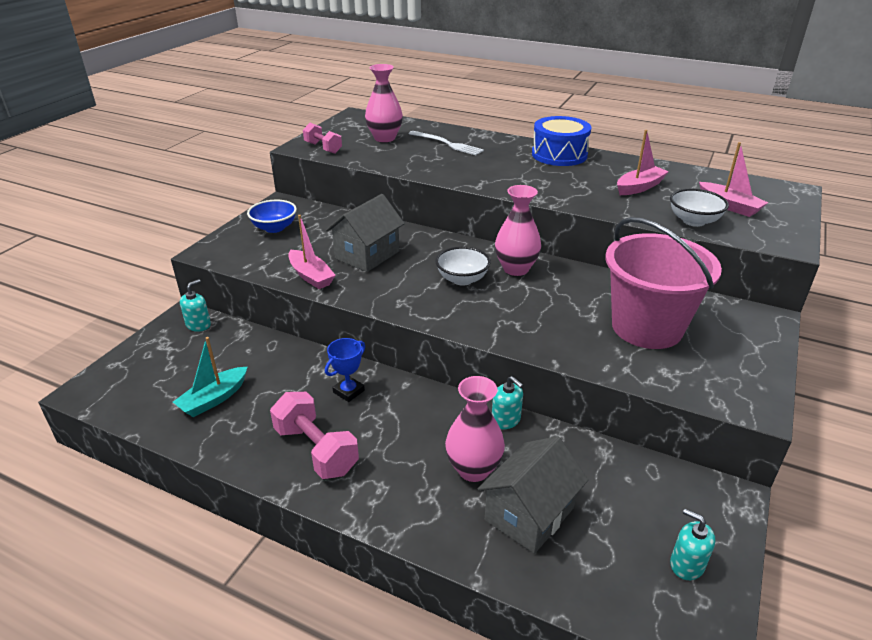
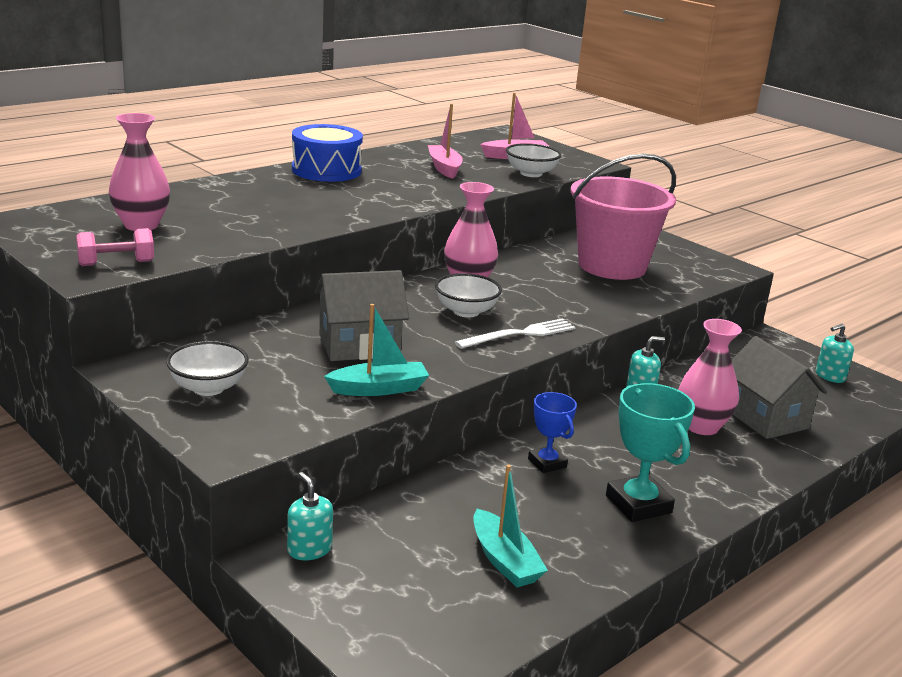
camera: 70 degrees left, 10 degrees down
blue bowl [247,200,297,233] -> white bowl [166,341,249,396]
pink dumbbell [270,392,359,479] -> turquoise trophy [606,383,695,522]
pink boat [288,215,336,289] -> turquoise boat [324,304,429,396]
grey house [326,194,405,272] -> grey house turned 75 degrees counterclockwise [315,270,409,361]
white fork [409,131,484,155] -> white fork moved to [455,318,576,349]

